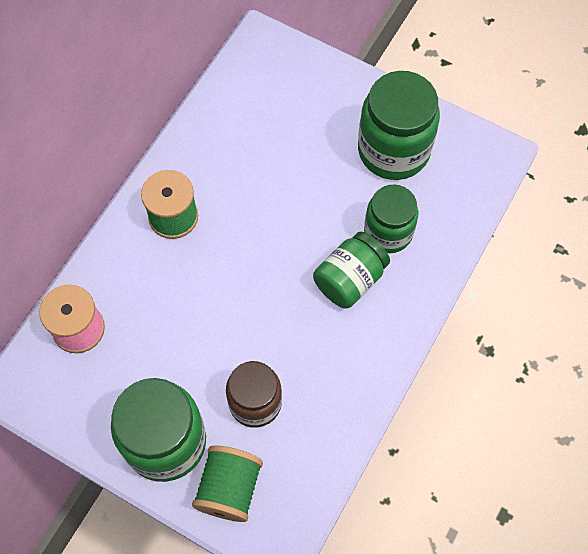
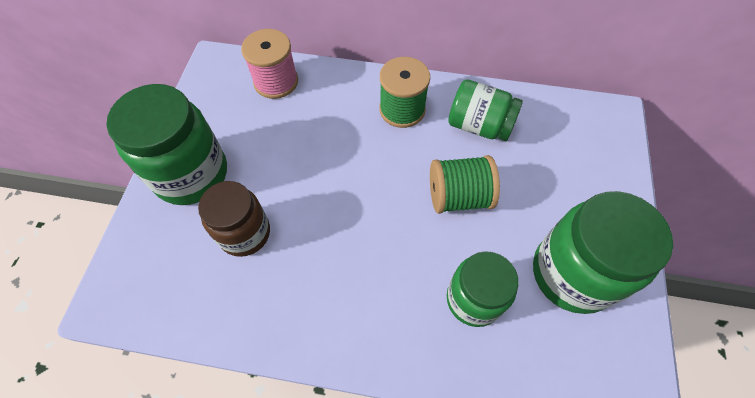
camera: 70 degrees right, 5 degrees down
green spool [192,445,263,522] -> green spool moved to [430,155,500,214]
green jar [313,232,390,308] -> green jar moved to [448,80,523,141]

